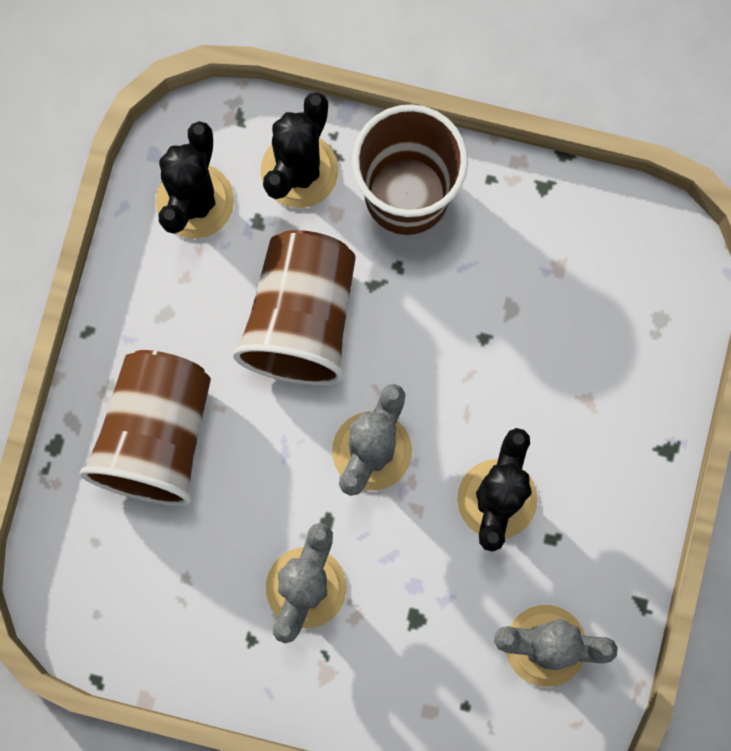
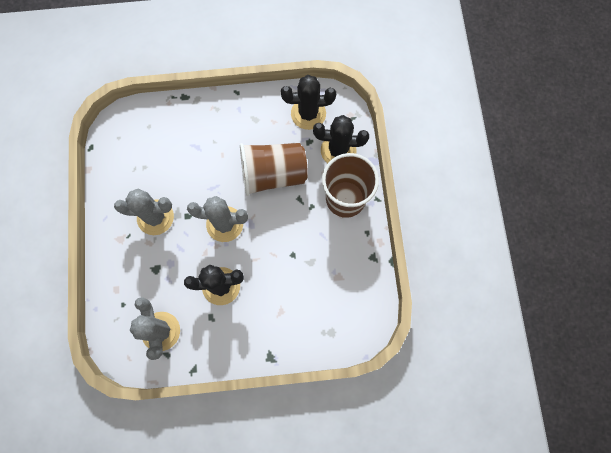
camera: 70 degrees right, 5 degrees down
brown cup [80,350,211,506] -> none

